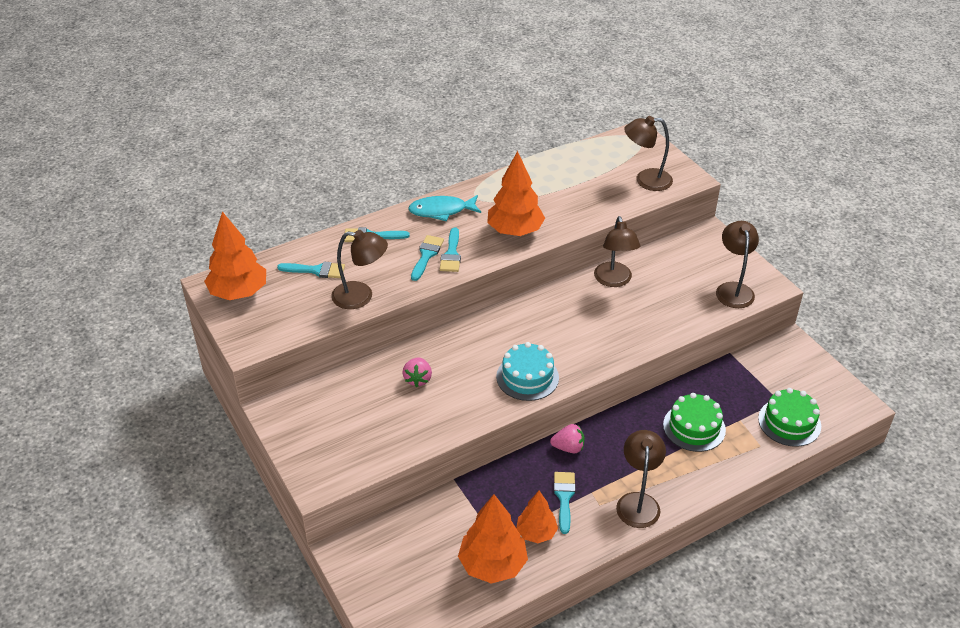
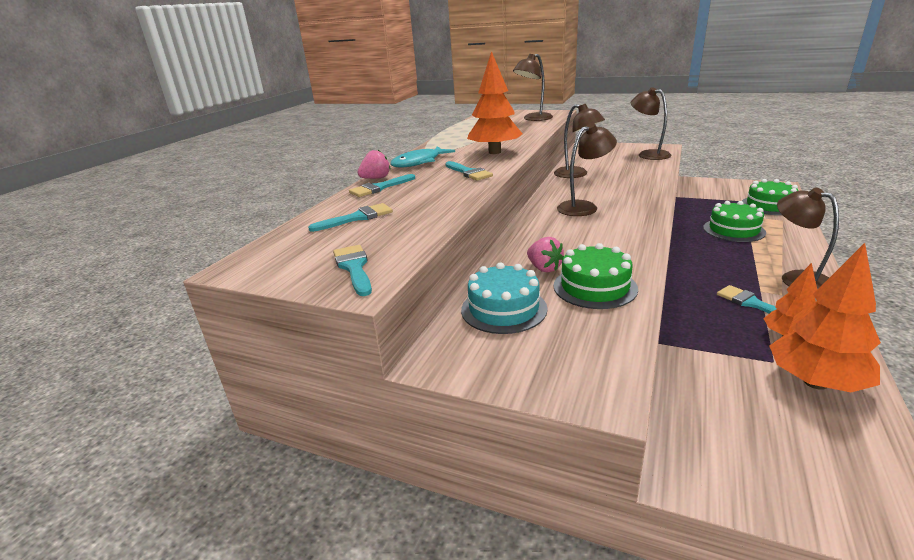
camera: 35 degrees left, 15 degrees down
orange tree [204,212,266,300] -> none
brown lamp [331,230,388,309] -> brown lamp moved to [557,123,617,216]
turquoise brush [411,235,444,281] -> turquoise brush moved to [333,245,372,296]
turquoise cake [496,342,559,401] -> turquoise cake moved to [461,263,547,334]
pink strawberry [550,424,585,454] -> pink strawberry moved to [357,150,390,179]
none -> green cake [554,243,638,309]

